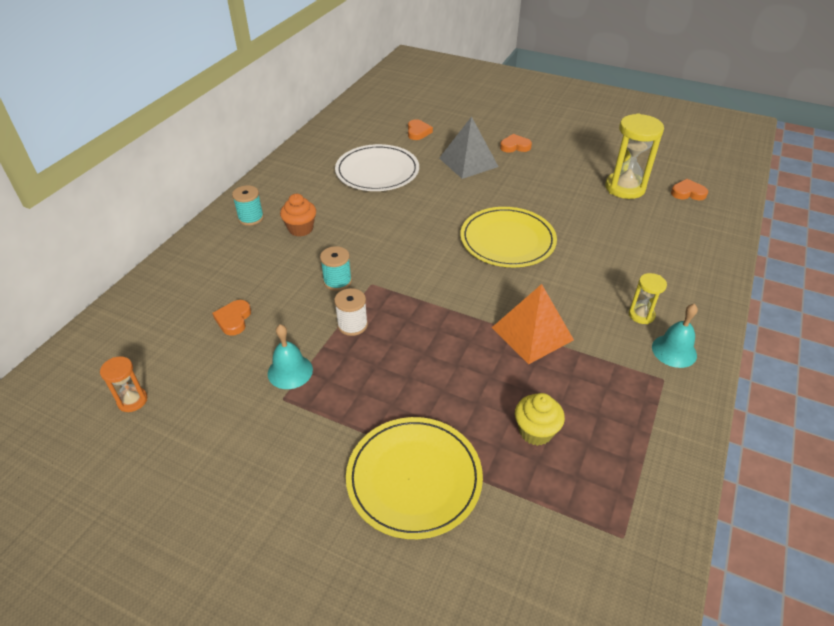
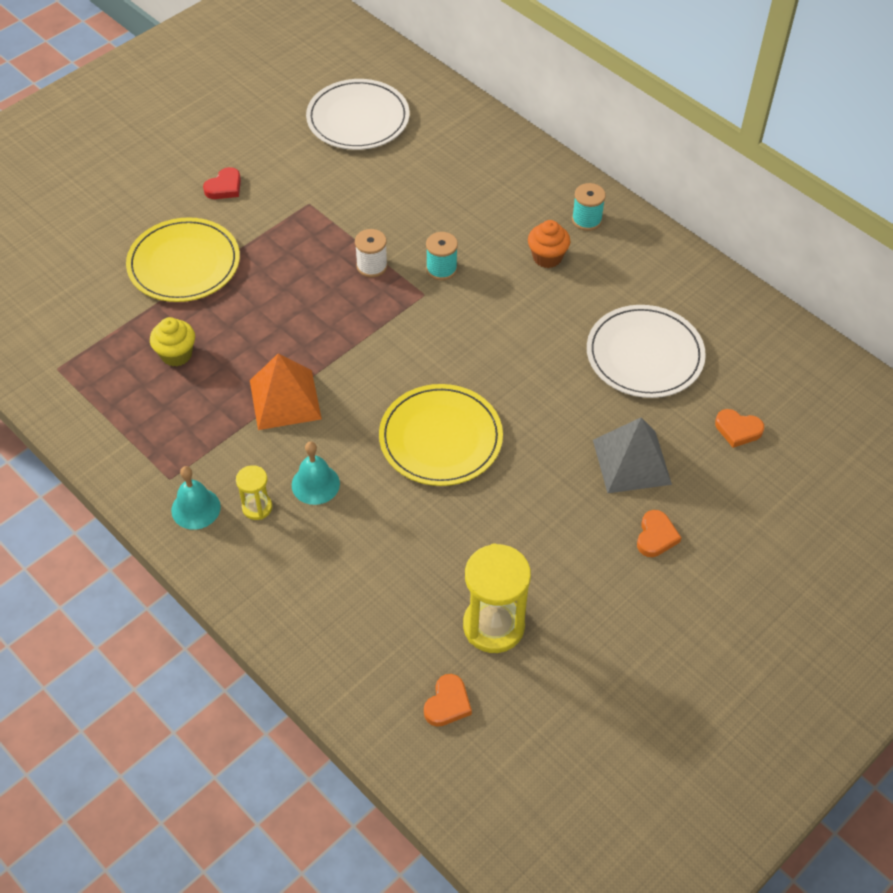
camera: 110 degrees right, 10 degrees up
orange hourglass [100,356,147,412] -> white plate [306,79,410,150]
orange heart [212,300,251,336] -> none
turquoise bell [268,324,313,389] -> turquoise bell moved to [292,441,340,505]
none -> red heart [203,167,241,199]

